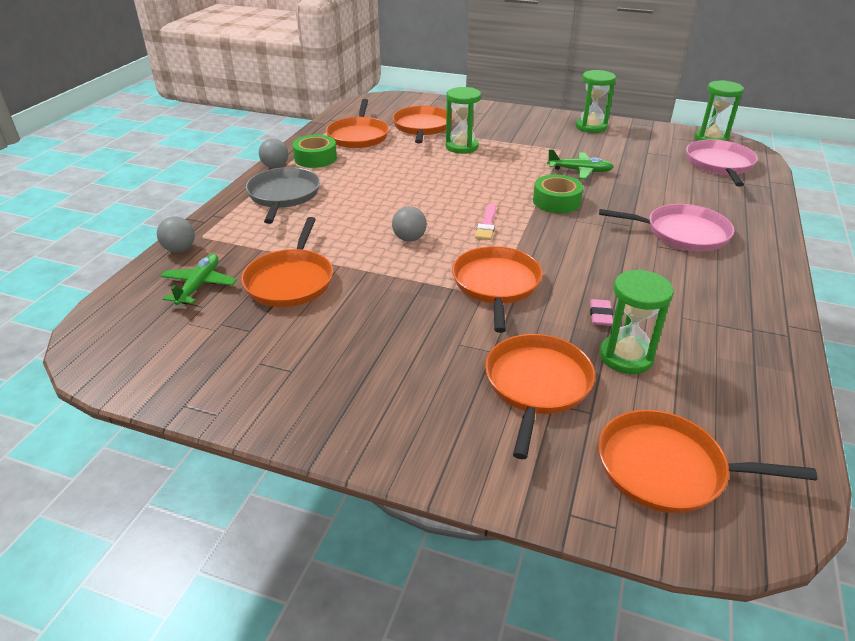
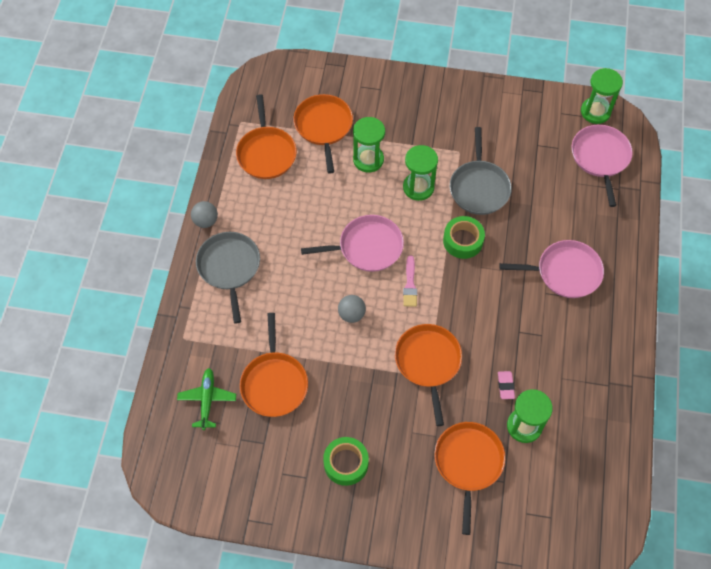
camera: 10 degrees left, 25 degrees up
grey ball [157,216,195,252] -> none
green tape [293,135,337,168] -> green tape moved to [323,437,369,486]
green plane [547,149,614,179] -> grey pan [450,127,512,215]
green hourglass [576,70,616,133] -> green hourglass moved to [403,145,438,201]
orange pan [598,410,817,513] -> none
none -> pink pan [301,215,404,272]

